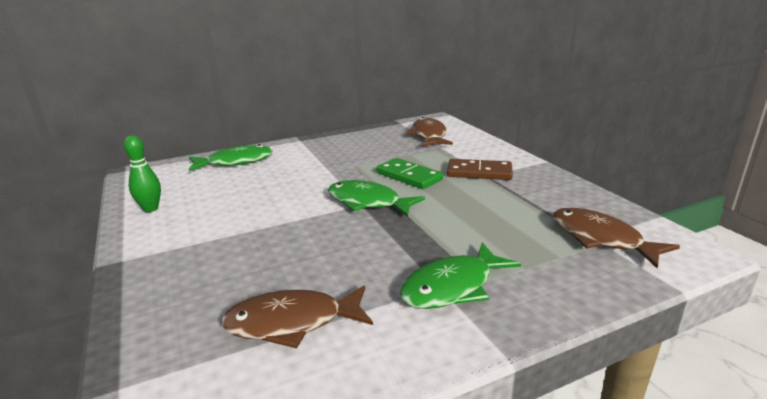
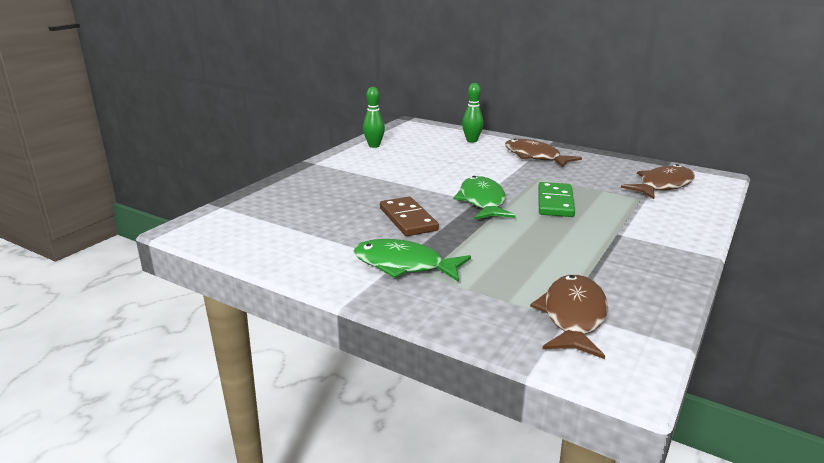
camera: 55 degrees right, 0 degrees up
green fish [189,144,273,171] -> green bowling pin [462,83,484,143]
brown fish [221,286,373,349] -> brown fish moved to [505,139,582,168]
brown domino [447,159,513,180] -> brown domino moved to [380,196,439,236]

